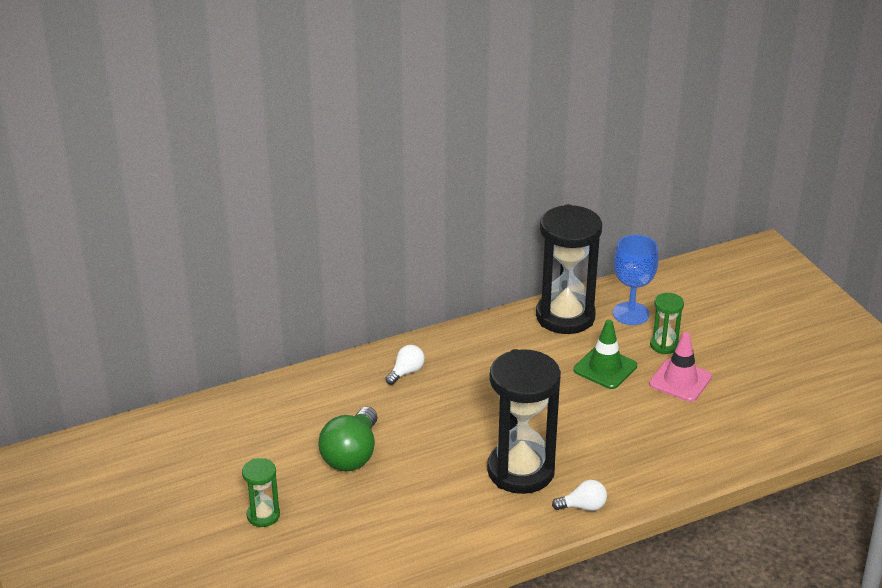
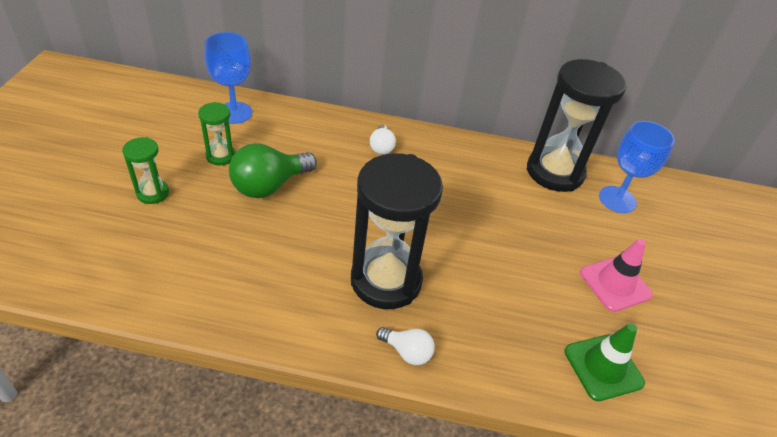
camera: 30 degrees right, 10 degrees up
white light bulb [385,345,425,385] -> white light bulb turned 105 degrees clockwise [370,125,396,155]
green traffic cone [574,320,637,389] -> green traffic cone moved to [564,323,645,401]
green hourglass [650,293,684,354] -> green hourglass moved to [198,102,235,166]
none -> blue goblet [205,32,252,124]

